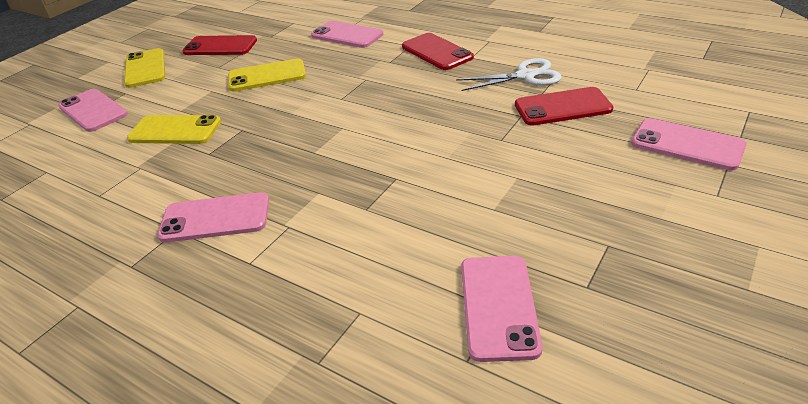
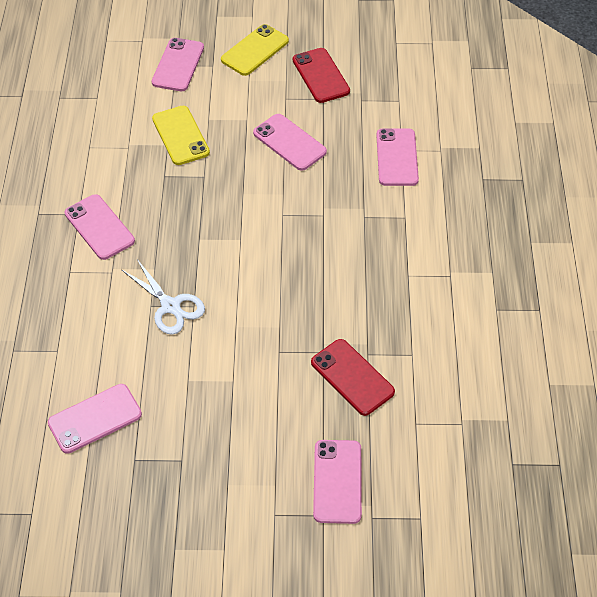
camera: 55 degrees right, 15 degrees up
yellow phone [228,58,306,92] -> pink phone [253,114,327,171]
red phone [402,33,474,70] -> none
white scissors [456,58,562,91] -> white scissors moved to [122,259,205,335]

